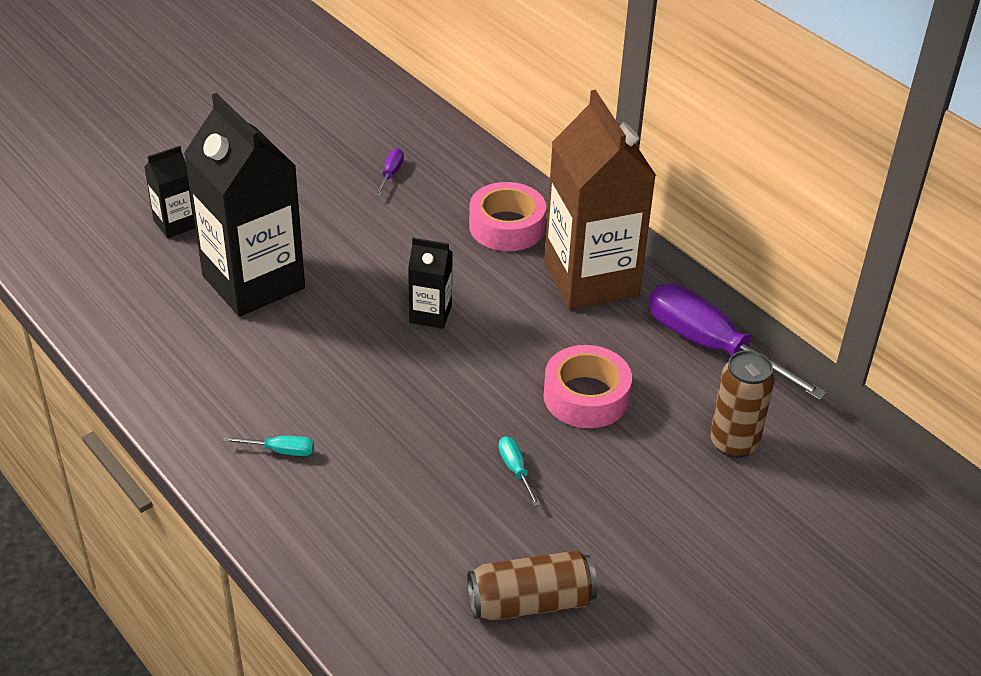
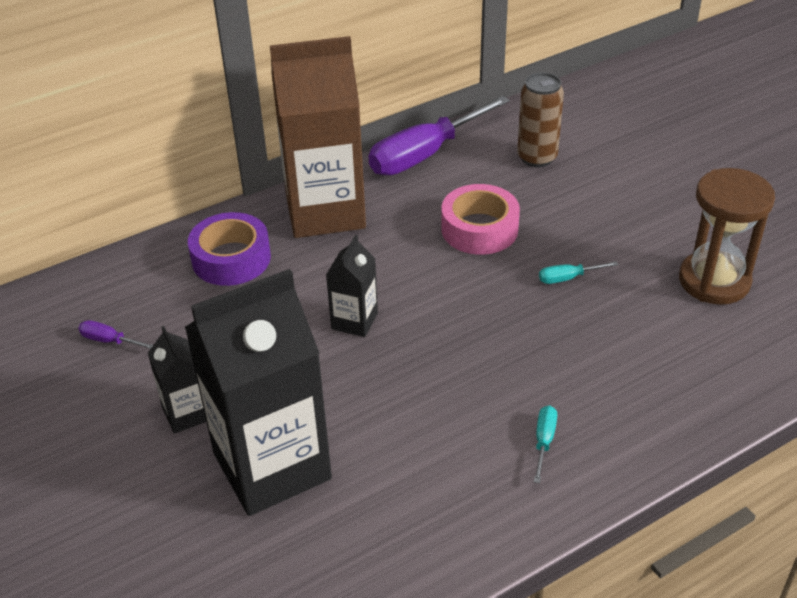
camera: 80 degrees left, 0 degrees up
black carton [144,146,195,238] -> black carton moved to [148,326,206,434]
brown can [467,550,598,621] -> brown hourglass [679,168,775,305]
pink tape [469,182,546,251] -> purple tape [188,212,271,286]

